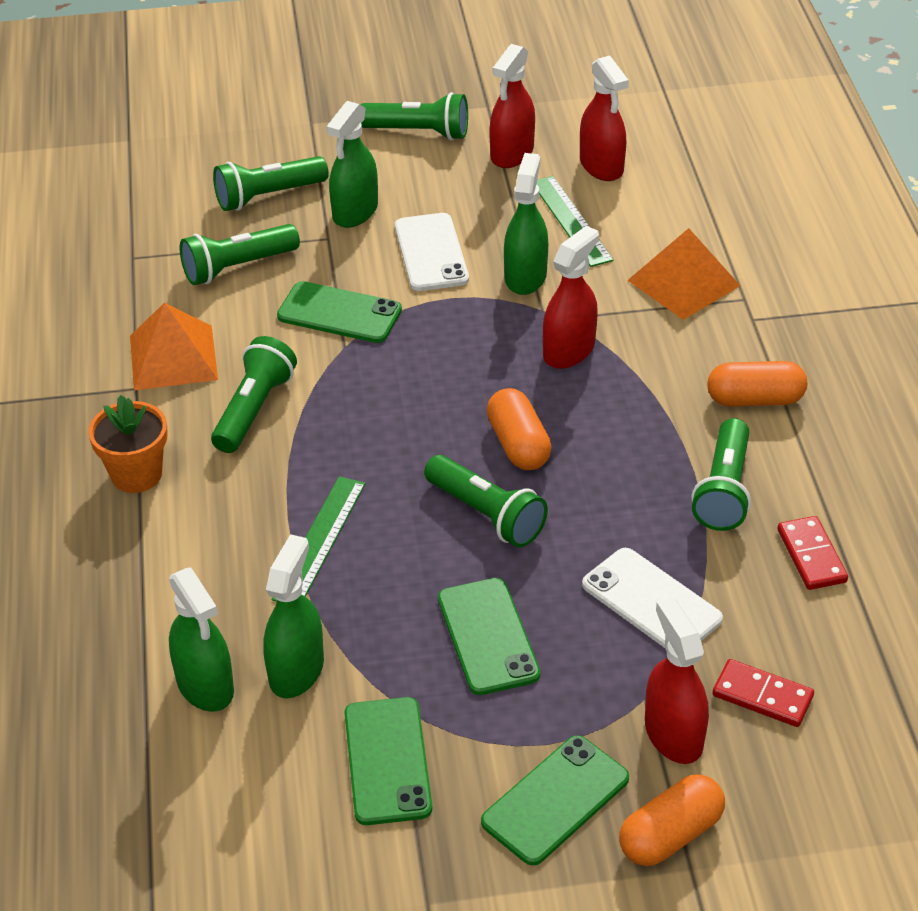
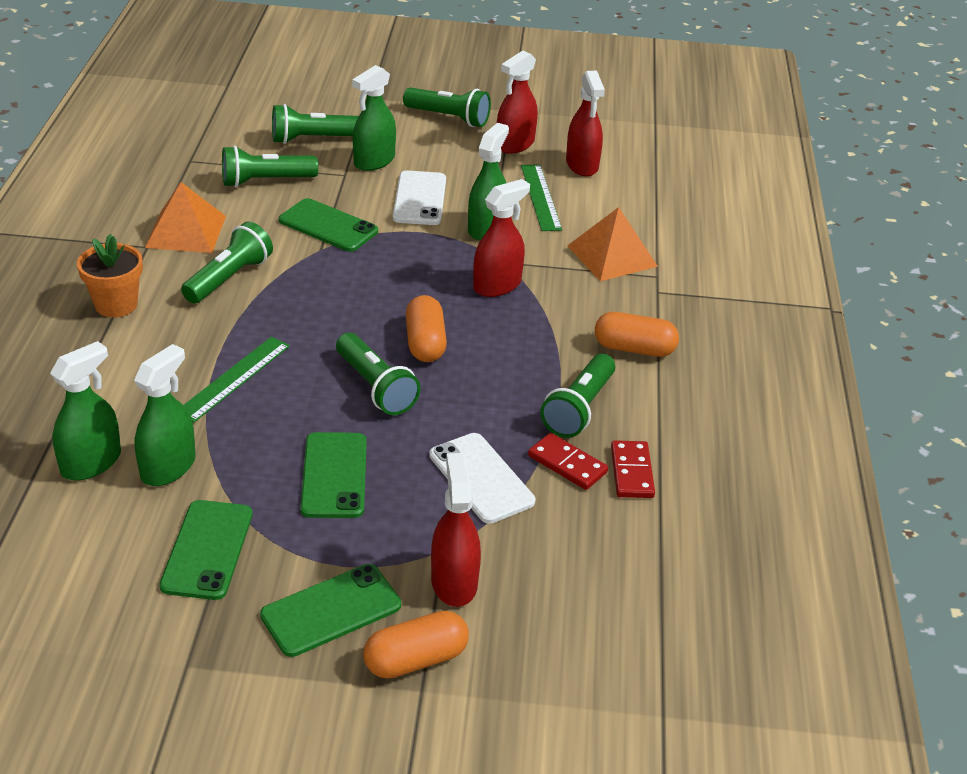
camera: 10 degrees right, 5 degrees down
green spray bottle [169,567,234,712] -> green spray bottle turned 120 degrees counterclockwise [50,341,121,480]
red domino [712,659,814,727] -> red domino moved to [528,433,608,490]

